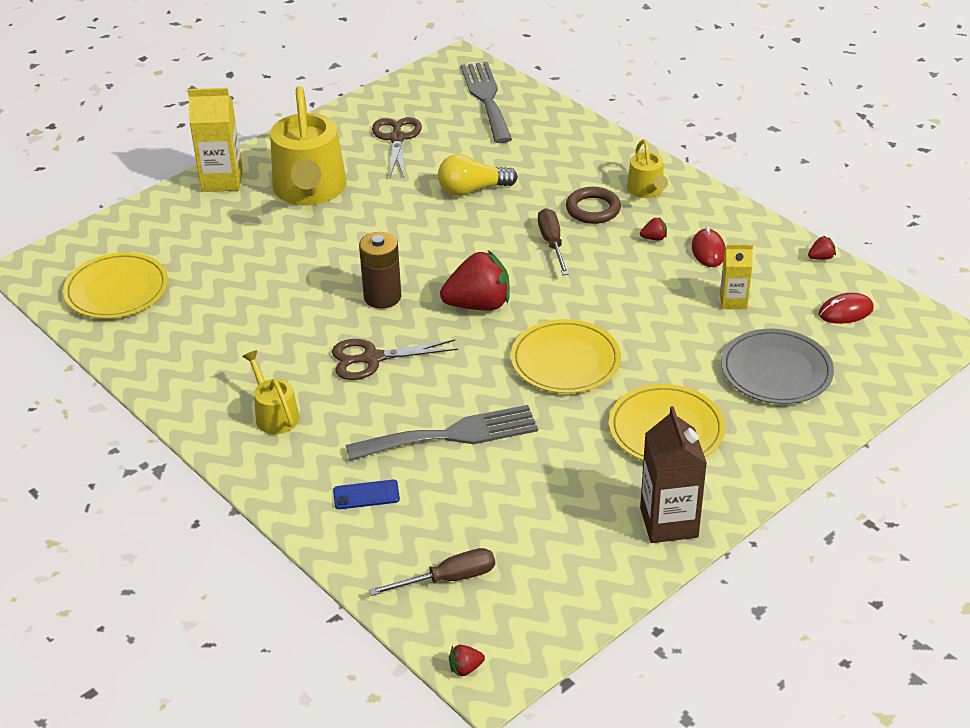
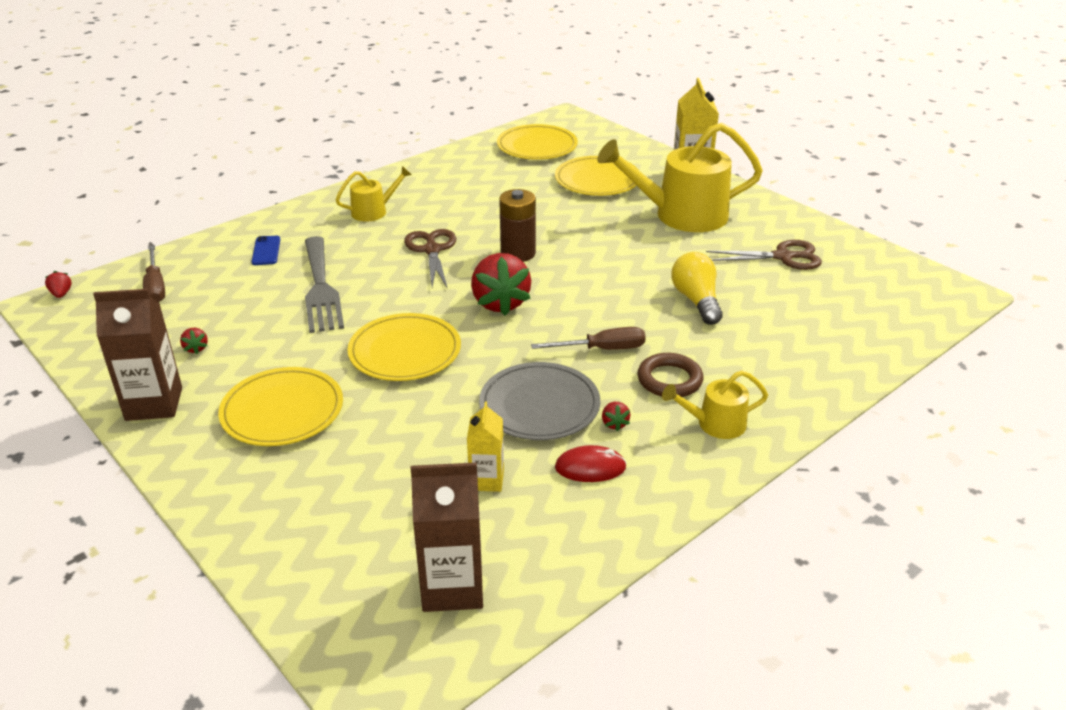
camera: 90 degrees right, 5 degrees down
grey fork [461,62,512,143] -> none
grey plate [721,329,834,404] -> grey plate moved to [479,362,600,440]
red strawberry [808,236,836,260] -> red strawberry moved to [180,328,208,354]
red mouse [819,293,874,324] -> brown carton [411,462,483,612]
none -> yellow plate [555,156,639,196]

